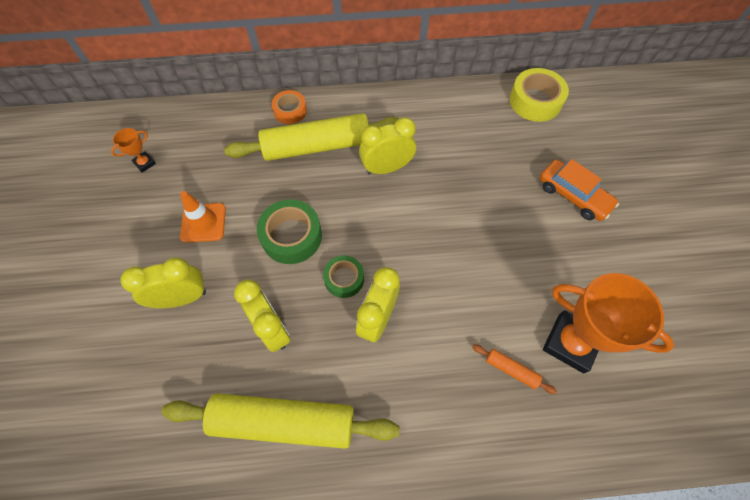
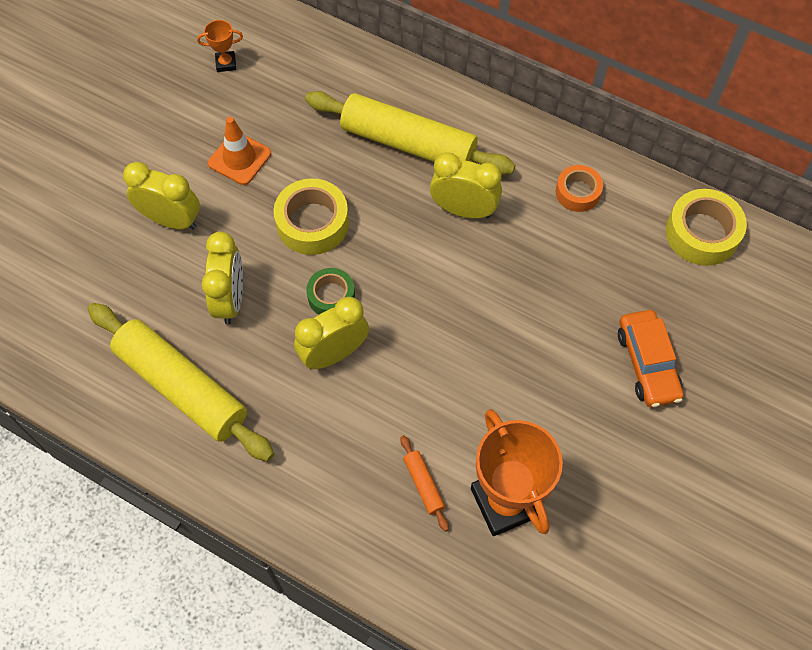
camera: 35 degrees right, 0 degrees up
green tape [257,200,322,264] -> yellow tape [274,178,349,255]
orange tape [272,90,307,124] -> orange tape moved to [556,165,603,212]

